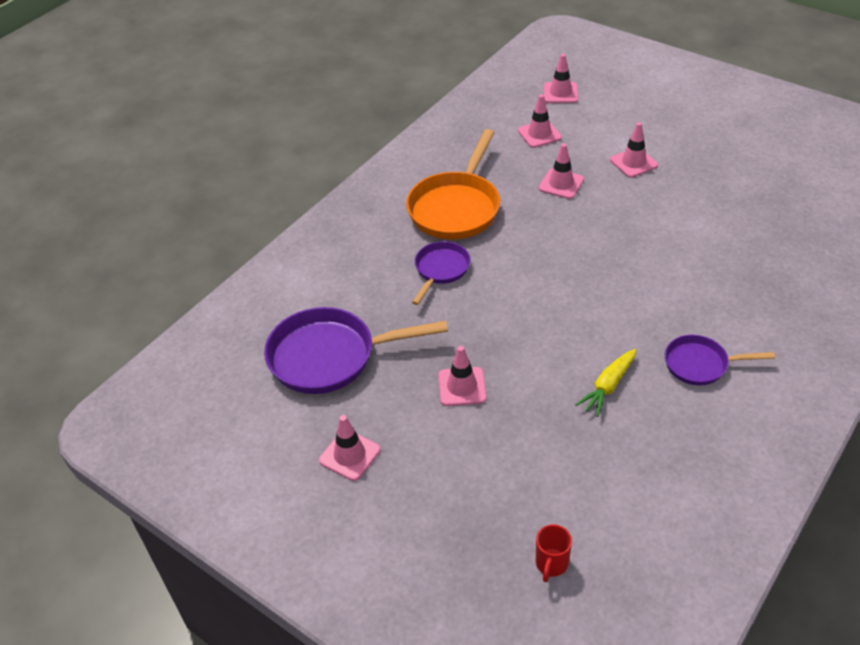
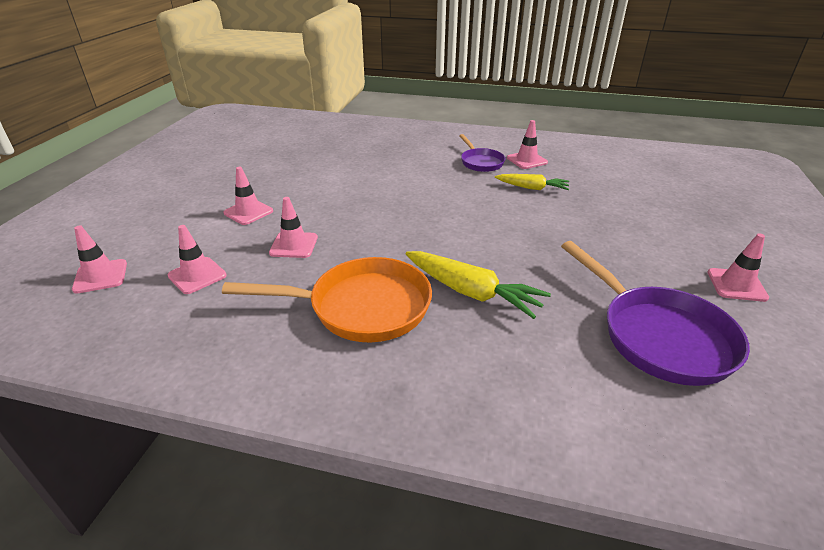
camera: 115 degrees left, 10 degrees down
purple pan [412,241,471,305] -> yellow carrot [406,251,551,319]
pink traffic cone [438,346,486,406] -> pink traffic cone moved to [507,120,548,169]
red mug [536,524,572,582] -> none

